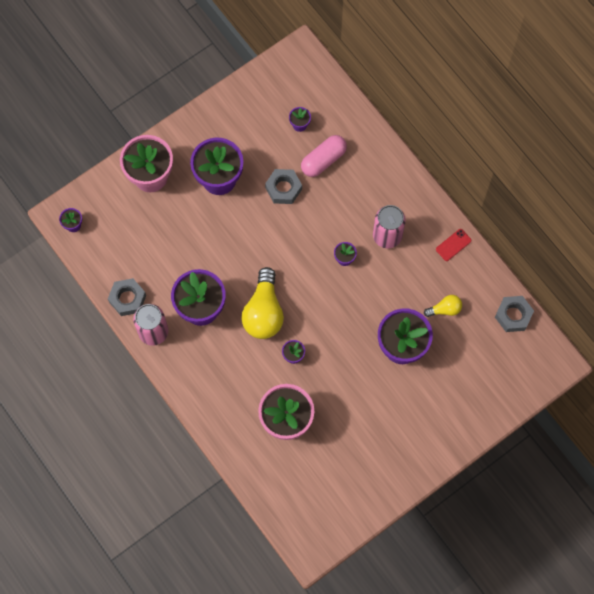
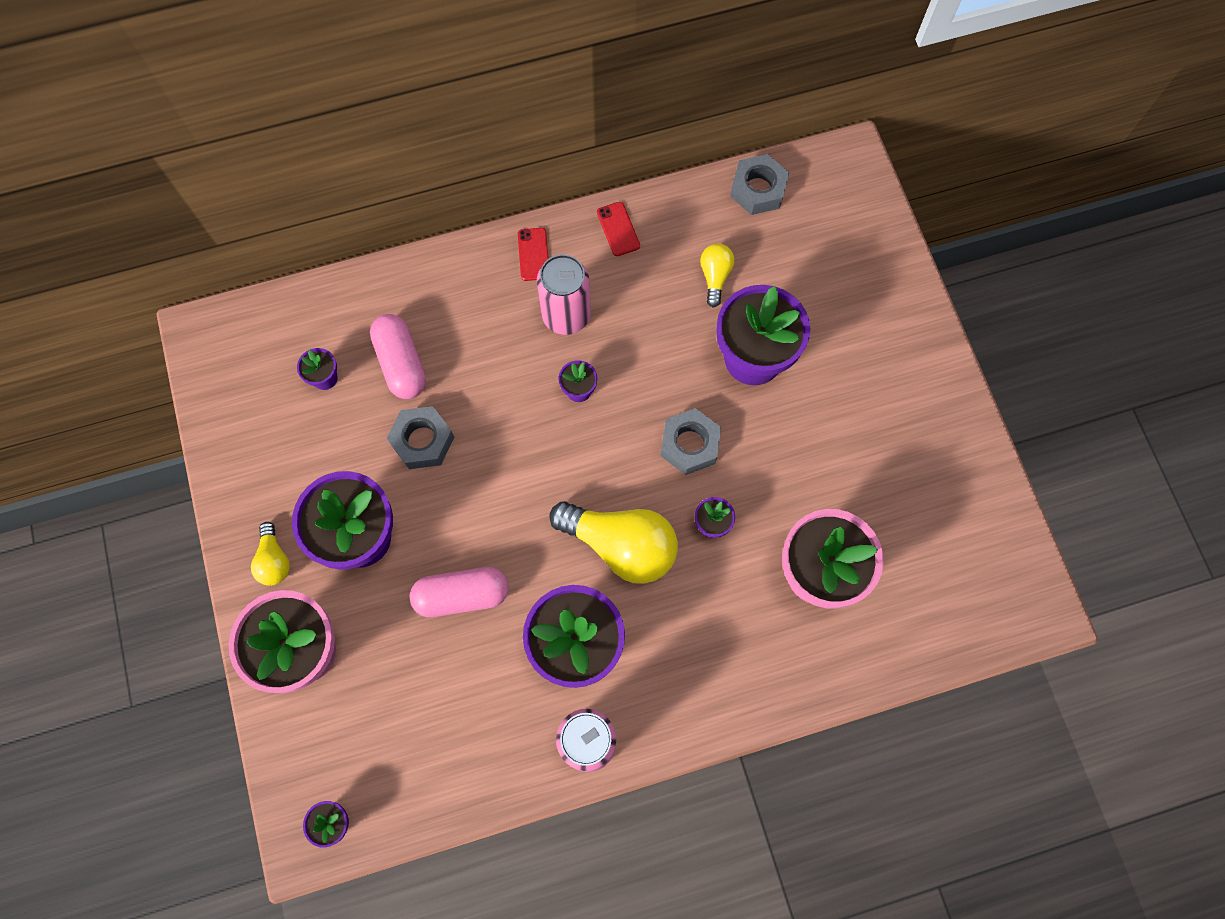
camera: 70 degrees left, 0 degrees up
grey nut [108,278,146,316] -> grey nut moved to [660,408,721,475]
none -> yellow light bulb [251,522,290,586]
none -> pink capsule [410,567,509,617]
none -> red phone [518,228,549,281]

